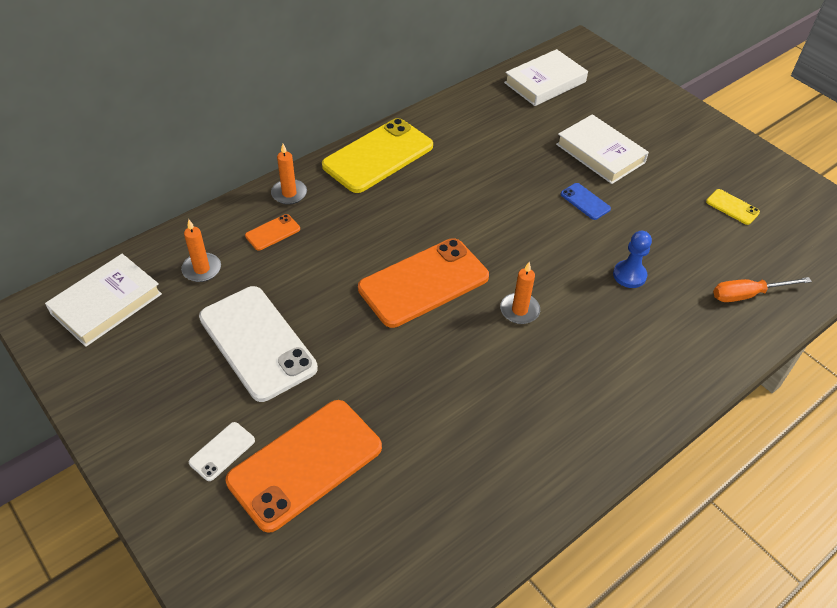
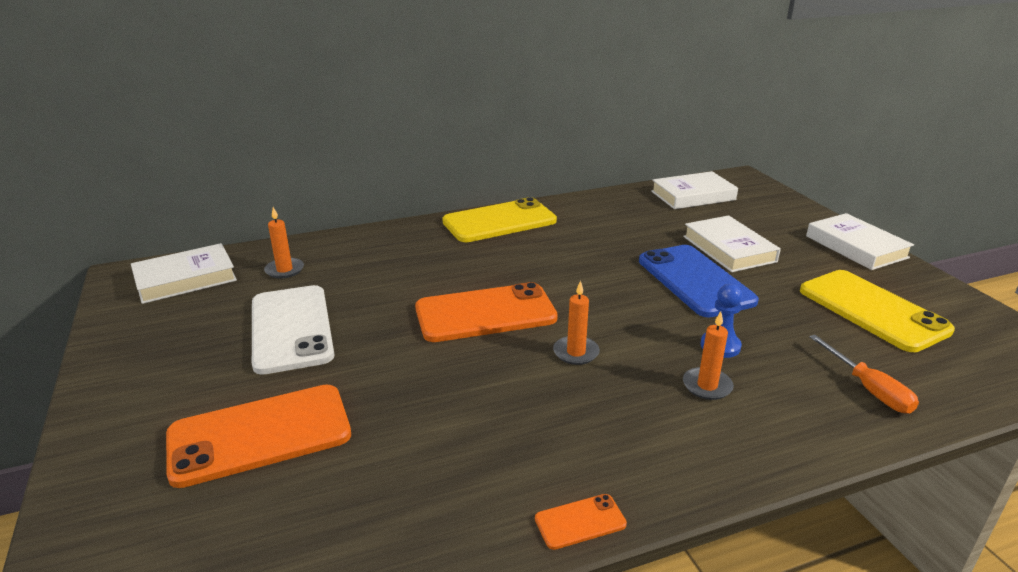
camera: 20 degrees right, 20 degrees down
white phone [189,422,255,481] -> none
orange phone [245,214,300,251] -> orange phone moved to [535,494,627,550]
orange candle [271,144,307,205] -> orange candle moved to [683,311,734,400]
blue phone [561,183,611,220] -> blue phone [639,245,759,317], size x2.31
yellow phone [706,189,760,225] -> yellow phone [800,270,955,352], size x2.31
orange screwdriver [713,277,812,302] -> orange screwdriver turned 120 degrees counterclockwise [809,335,919,414]
none -> white book [806,213,914,270]

